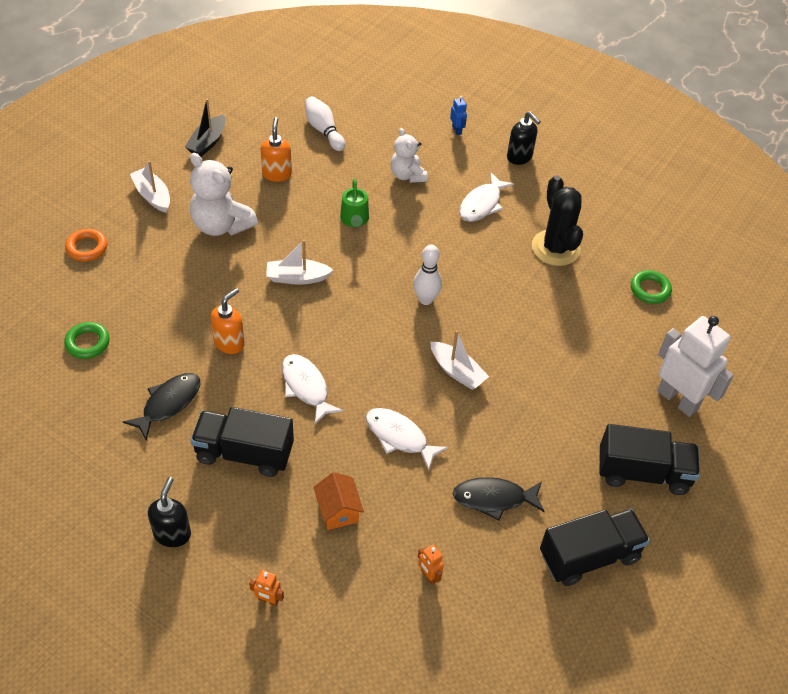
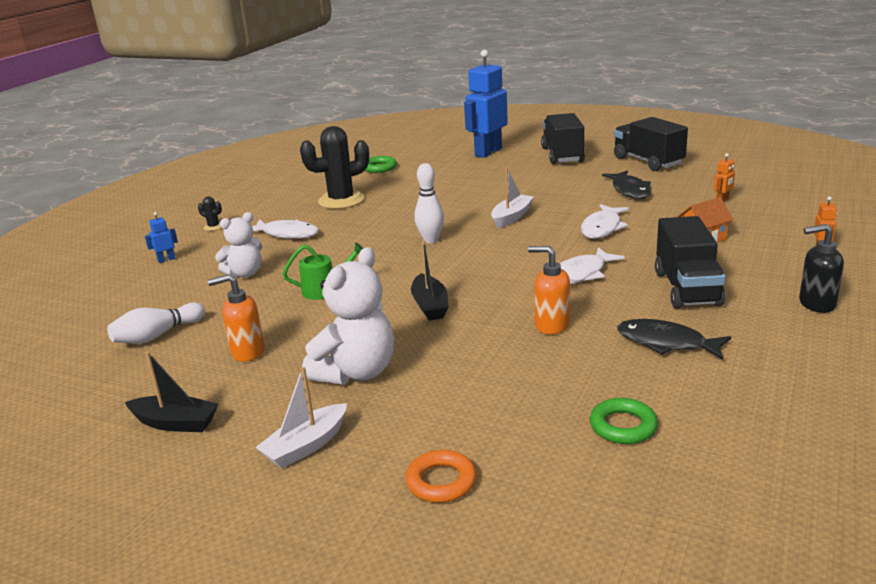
camera: 95 degrees left, 25 degrees down
white boat [266,239,333,285] -> black boat [411,240,449,321]
black soap dispenser [507,111,541,165] -> black cactus [198,197,222,231]
white robot [657,316,734,417] -> blue robot [464,50,508,158]

